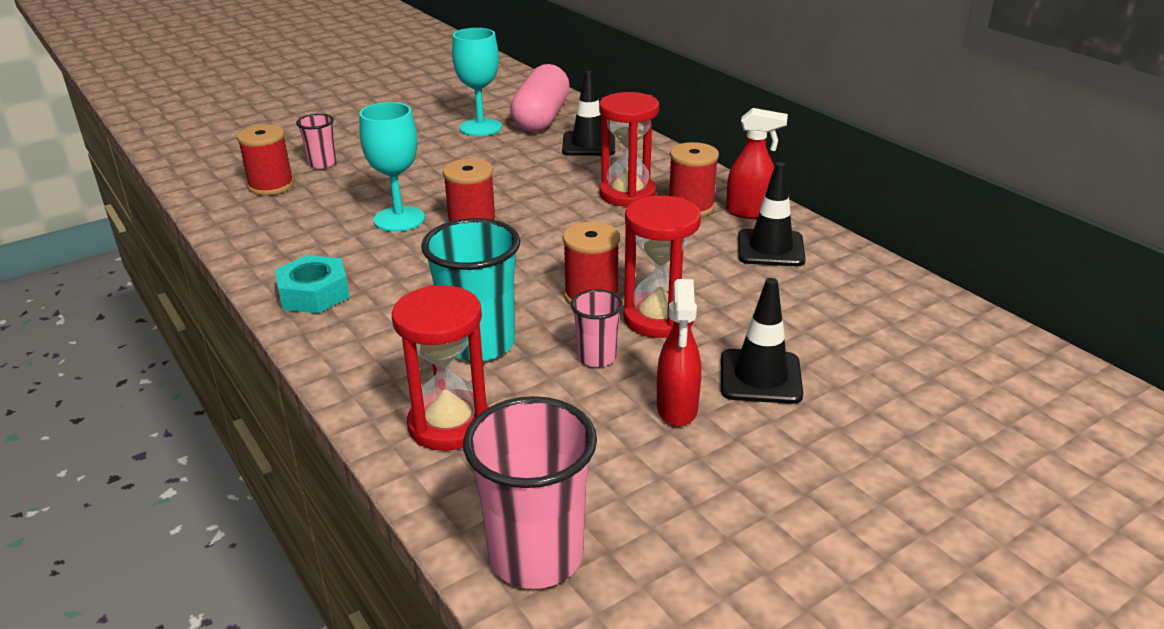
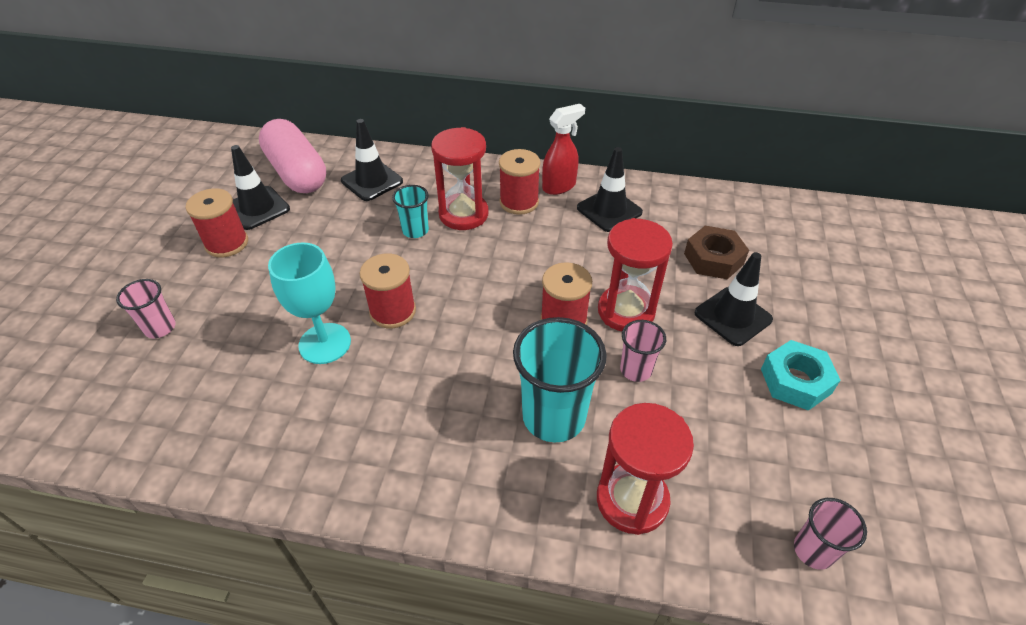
camera: 45 degrees left, 15 degrees up
red spool [237,124,294,195] -> red spool moved to [186,188,248,257]
turquoise nut [275,255,350,313] -> turquoise nut moved to [761,340,841,411]
turquoise goblet [452,28,502,136] -> black traffic cone [231,145,290,230]
pink cup [463,396,597,589] -> pink cup [794,498,867,570], size x0.54
red spray bottle [657,279,701,427] -> none
none -> turquoise cup [392,185,429,238]
none -> brown nut [684,226,749,279]

